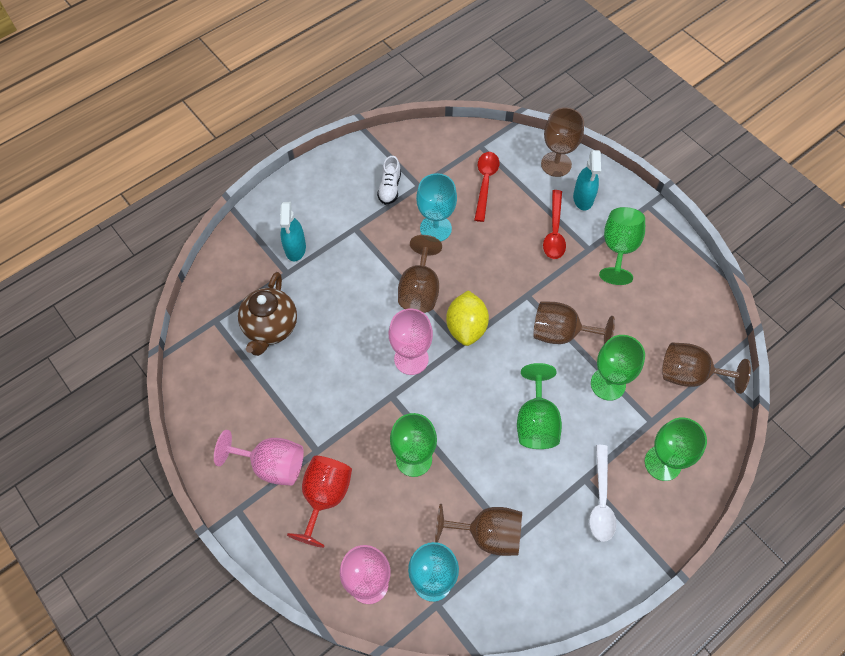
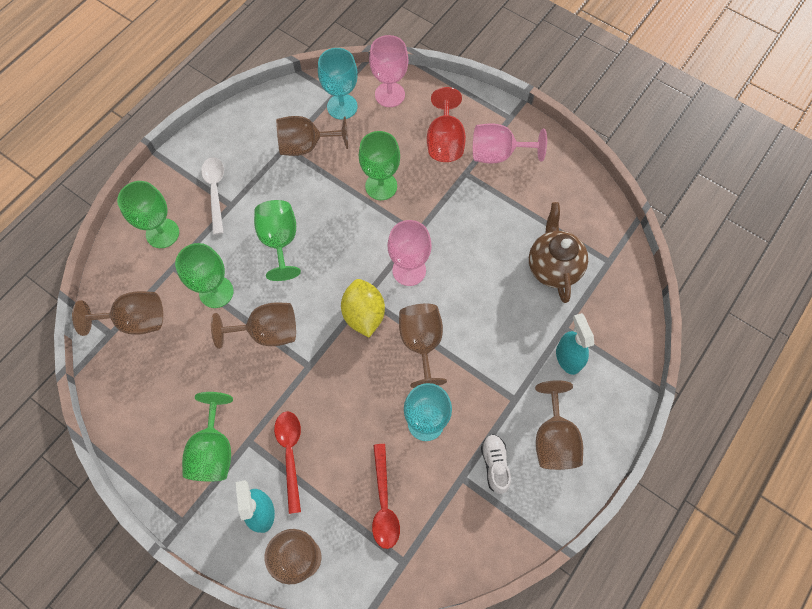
camera: 165 degrees right, 5 degrees up
none -> brown goblet [535,380,583,470]

